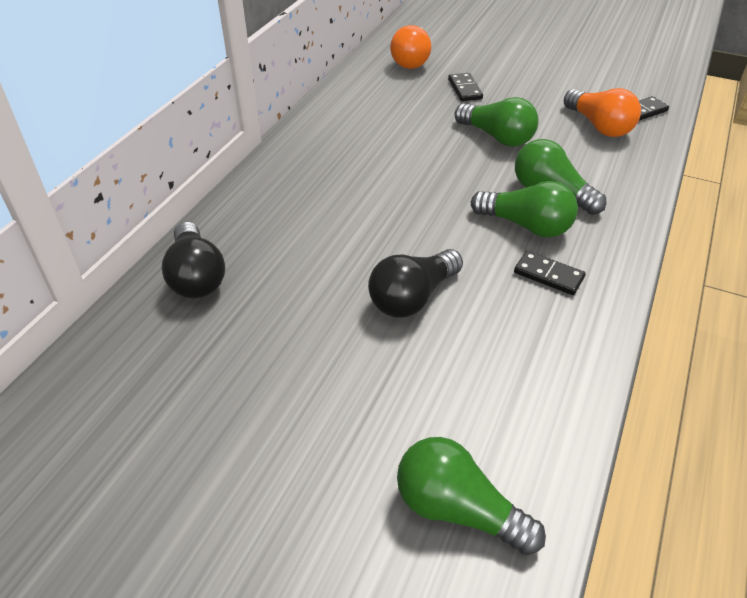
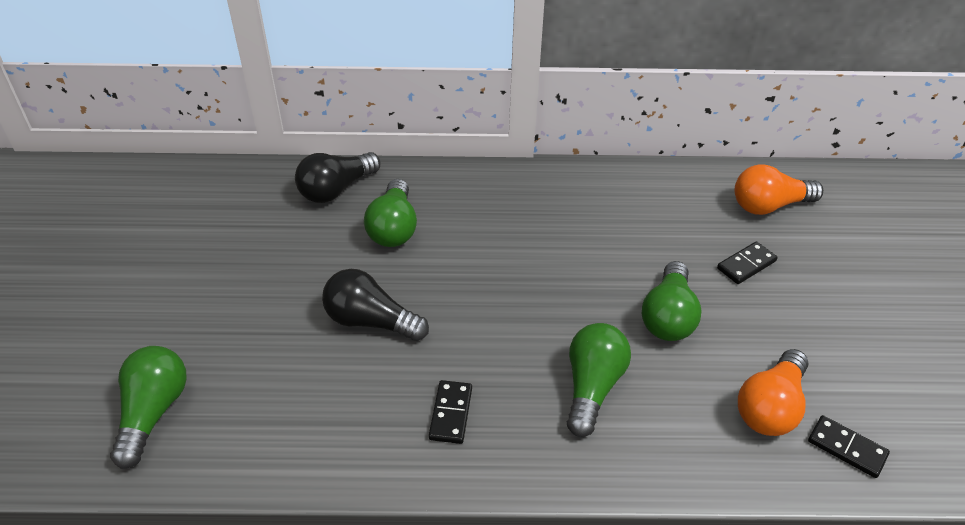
camera: 65 degrees right, 0 degrees up
green light bulb [471,181,578,238] -> green light bulb moved to [364,179,417,247]

